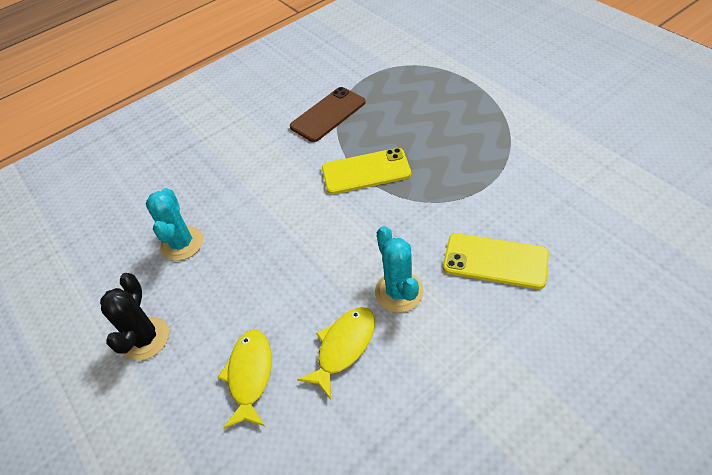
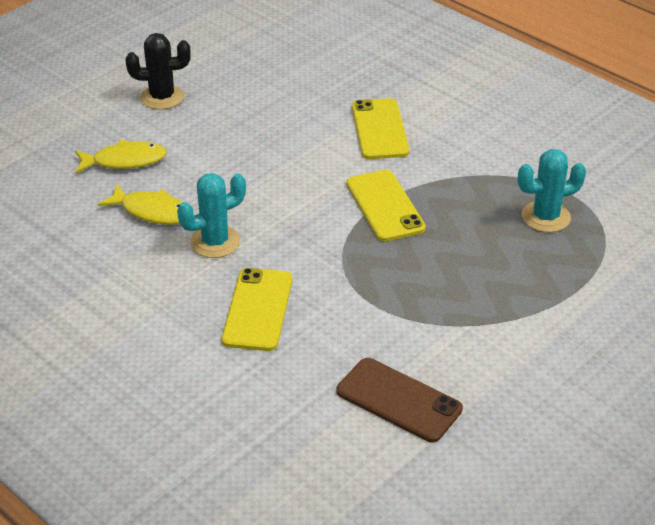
camera: 75 degrees right, 10 degrees down
turquoise cactus [146,188,203,261] -> turquoise cactus moved to [518,149,586,232]
brown phone [290,87,366,142] -> brown phone moved to [336,358,463,443]
none -> yellow phone [352,98,409,159]

